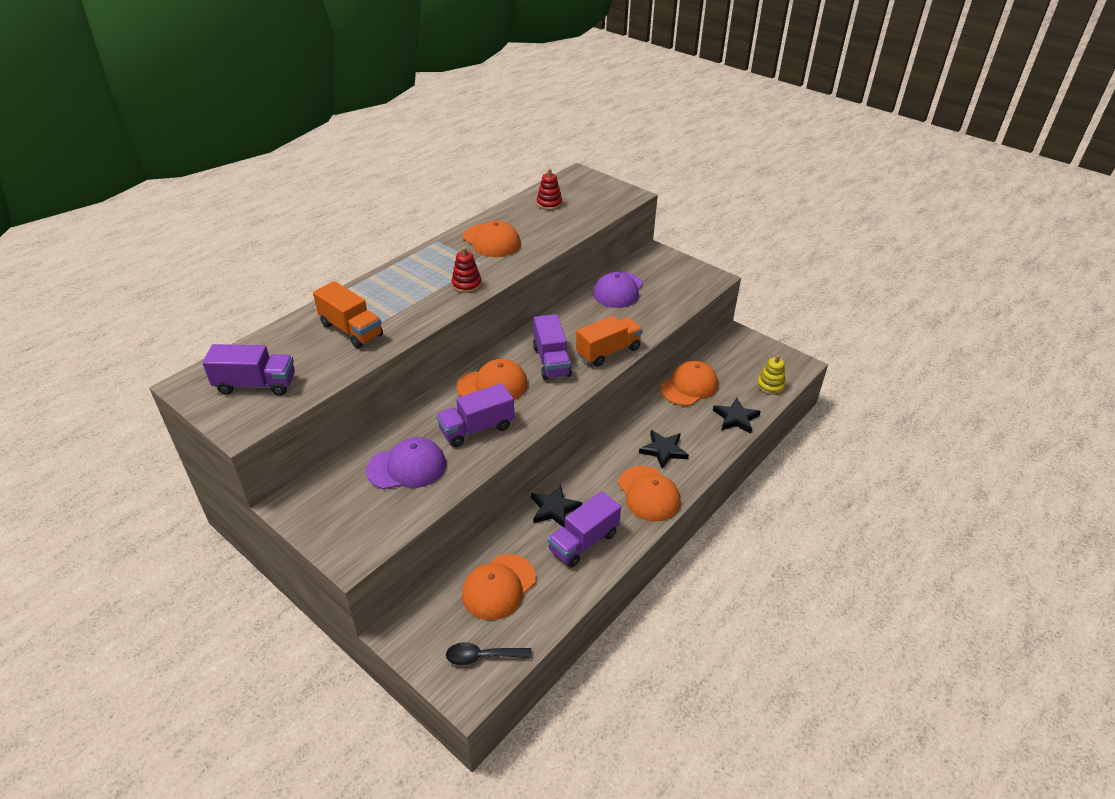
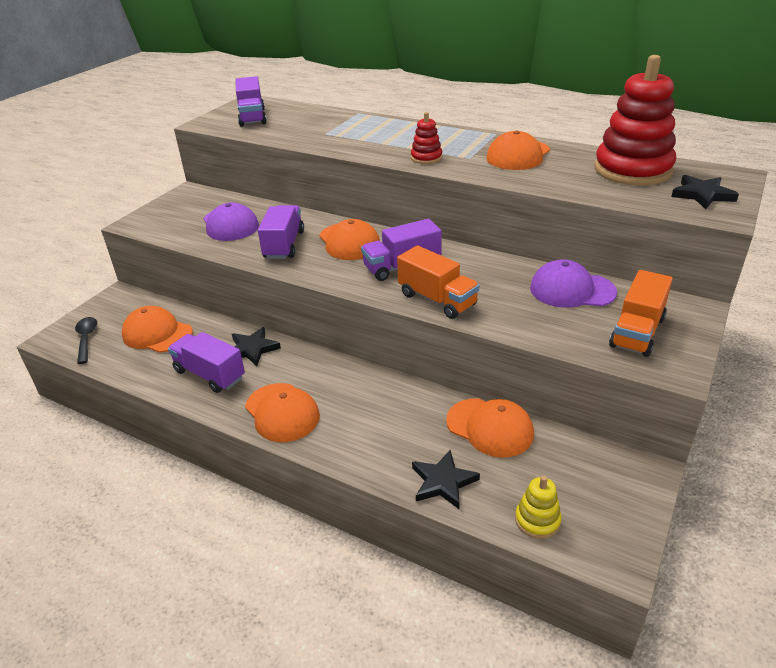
camera: 80 degrees right, 5 degrees down
orange truck [313,281,383,348] -> orange truck moved to [609,270,673,357]
purple truck [437,383,514,447] -> purple truck turned 45 degrees clockwise [258,205,304,259]
red stacking toy [537,169,562,210] -> red stacking toy [594,55,676,186], size x2.23
orange cap [618,466,681,522] -> orange cap turned 90 degrees counterclockwise [245,383,320,442]
black star [639,430,689,469] -> black star moved to [671,175,739,209]

